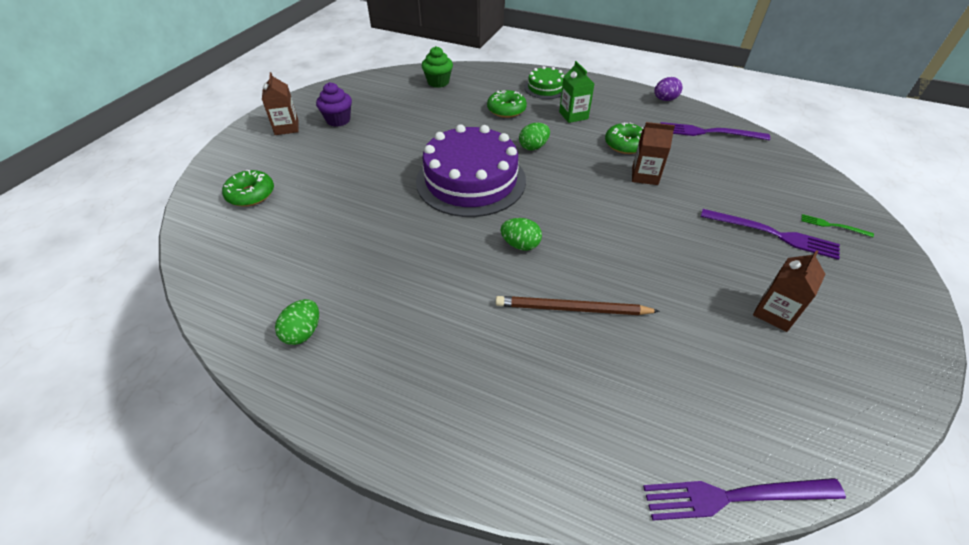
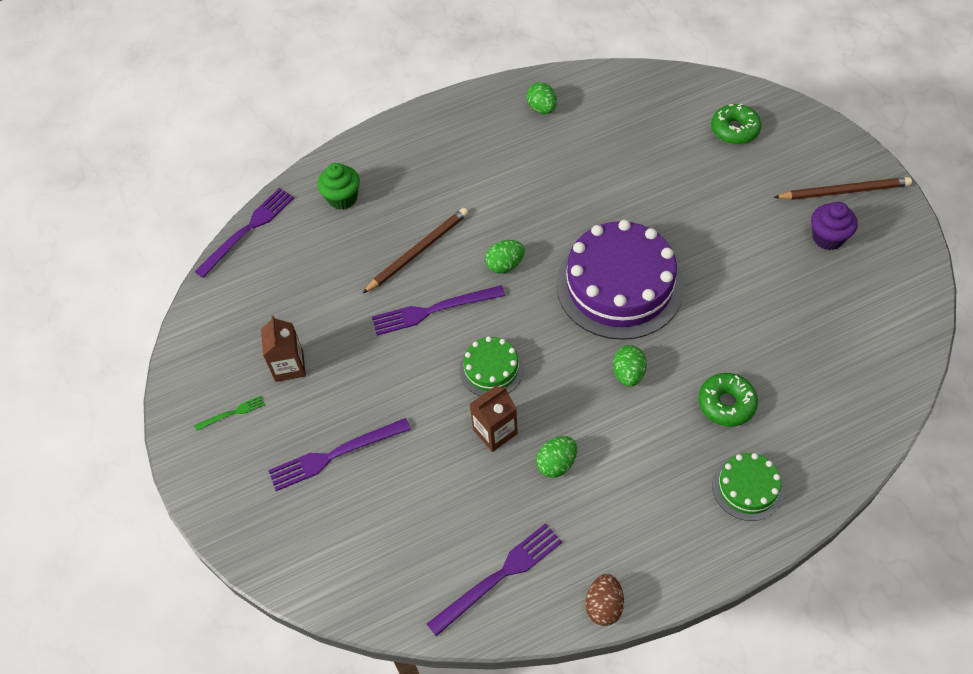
camera: 135 degrees right, 10 degrees up
brown carton [262,72,299,135] -> brown pencil [773,177,912,200]
green cupcake [422,46,453,88] -> green cupcake moved to [317,163,360,210]
green carton [559,61,595,123] -> none
green donut [605,122,643,154] -> green egg [536,436,577,478]
purple egg [654,77,683,101] -> brown egg [586,574,624,626]
green fork [801,214,874,237] -> green fork moved to [194,396,265,431]
none -> purple fork [372,285,505,335]
none -> green cake [459,336,524,396]

